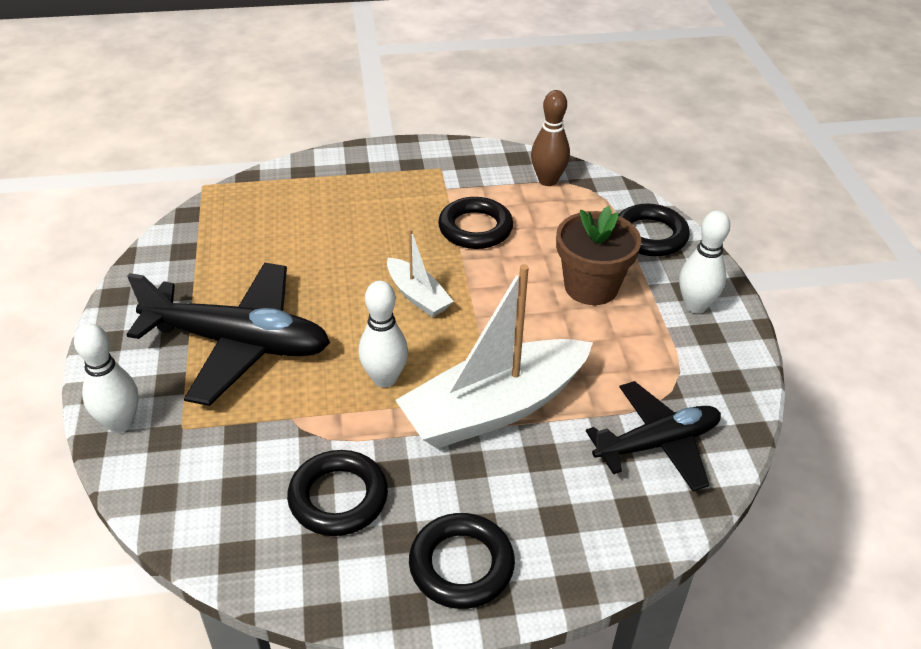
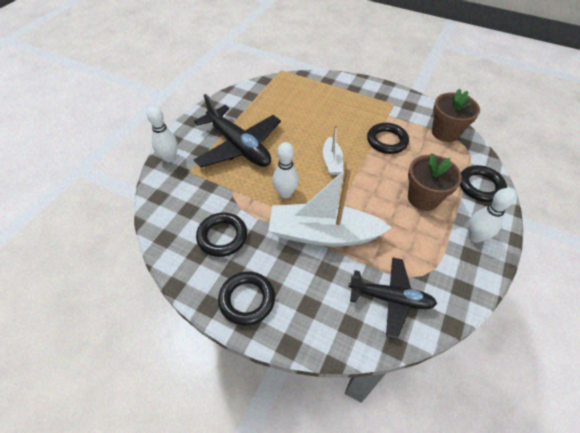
camera: 35 degrees right, 10 degrees up
brown bowling pin [531,90,570,186] -> brown flower pot [432,89,480,142]

